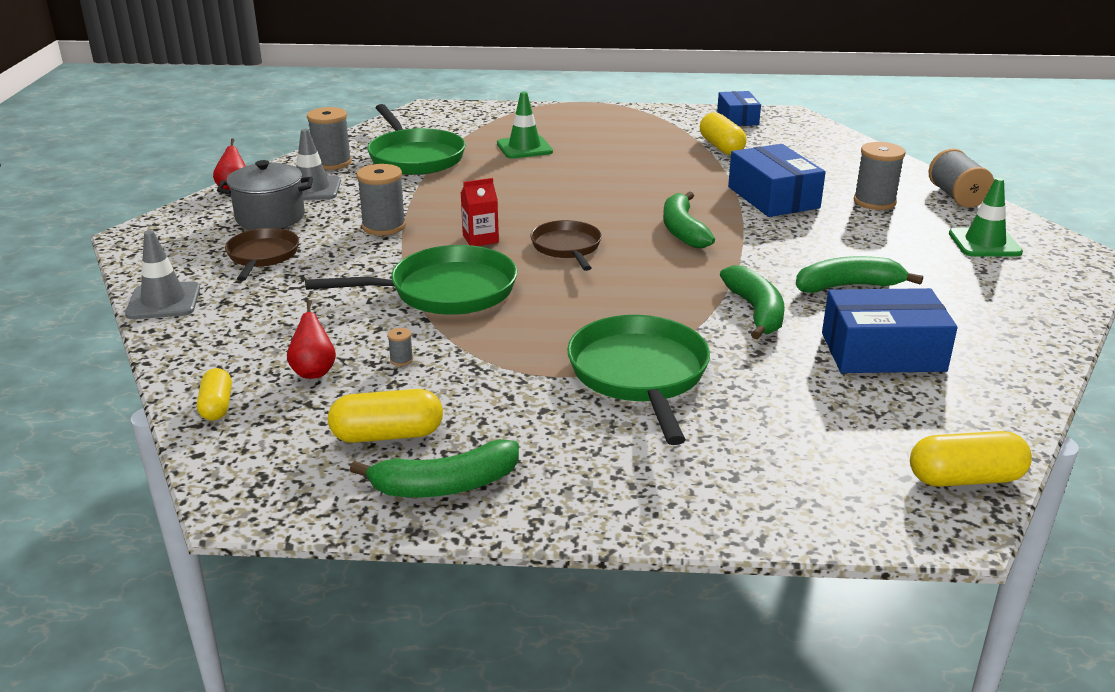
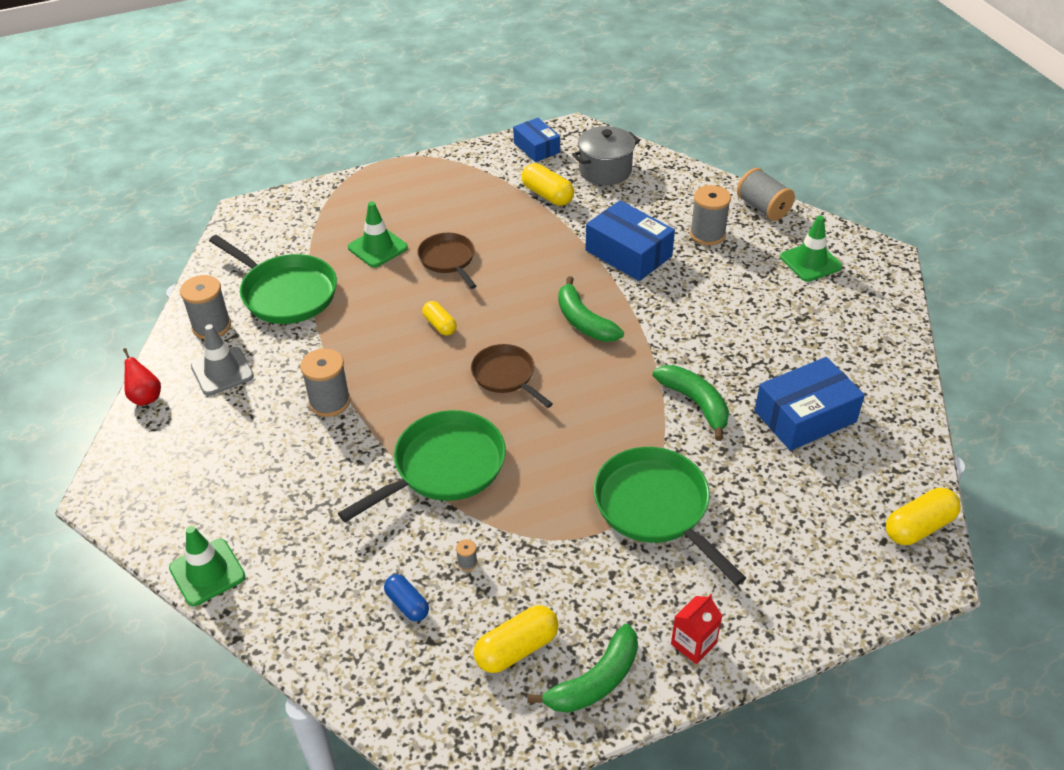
camera: 25 degrees left, 15 degrees up
grey traffic cone [125,230,200,319] -> green traffic cone [169,526,245,606]
yellow capsule [197,368,232,421] -> yellow capsule moved to [422,301,457,336]
grey pot [217,160,313,230] -> grey pot moved to [572,126,640,185]
brown pan [225,228,299,281] -> brown pan moved to [417,233,476,289]
red pear [287,301,336,379] -> blue capsule [384,574,429,621]
red carton [461,178,499,246] -> red carton moved to [671,594,722,664]
green banana [796,256,923,293] -> none

